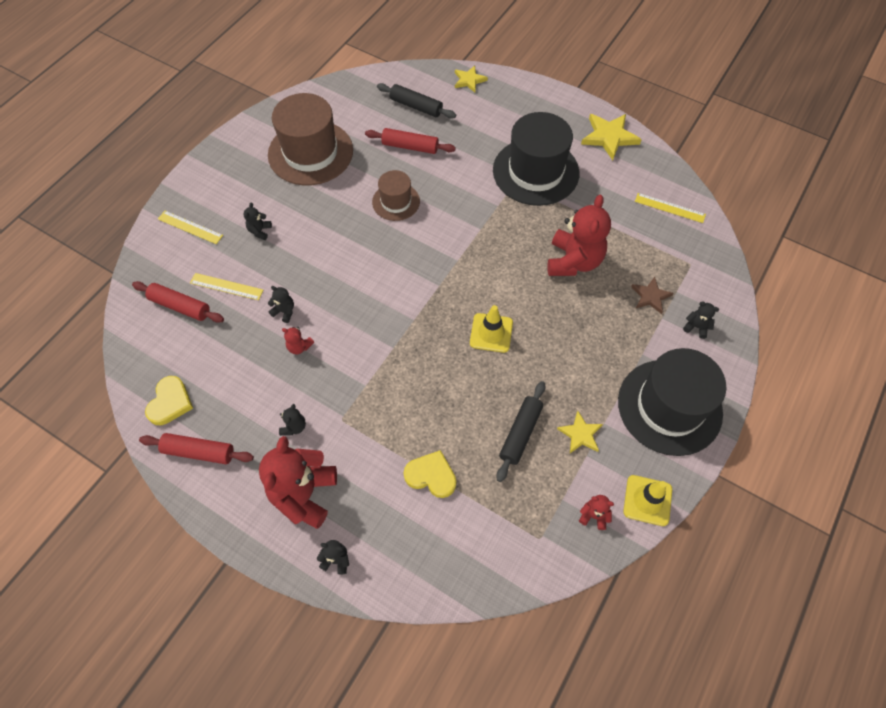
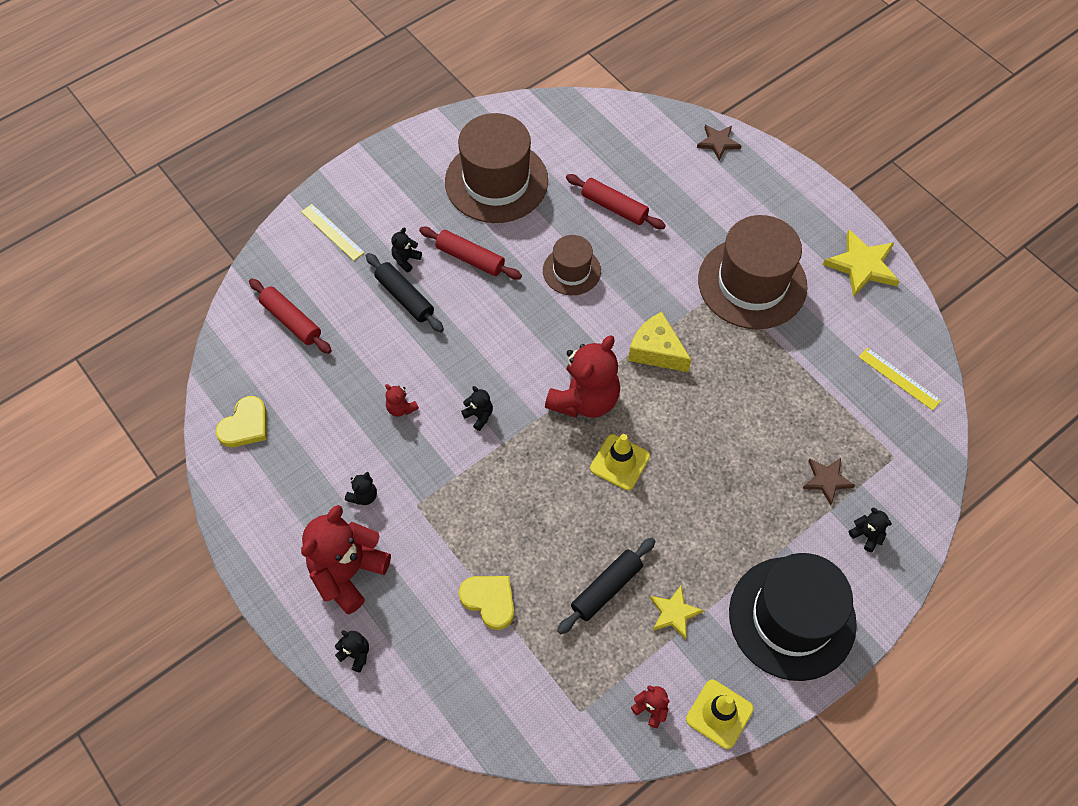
camera: 20 degrees right, 0 degrees up
red rolling pin [139,433,254,464] -> red rolling pin moved to [419,227,522,280]
yellow ruler [190,273,263,300] -> none
black teddy bear [268,286,294,323] -> black teddy bear moved to [461,386,493,431]
black rolling pin [377,83,456,119] -> black rolling pin moved to [366,253,444,332]
yellow star [455,65,488,92] -> brown star [697,125,741,160]
black hat [493,112,579,206] -> brown hat [698,215,807,329]
red teddy bear [547,195,611,276] -> red teddy bear moved to [545,335,620,418]
none -> yellow cheese [628,312,691,372]

